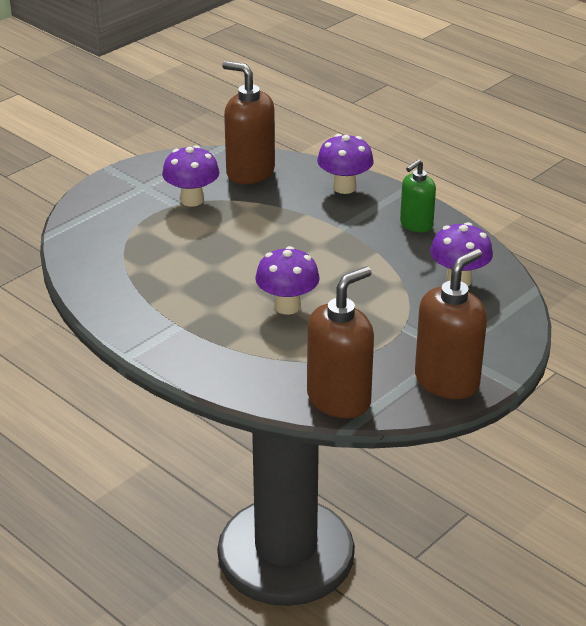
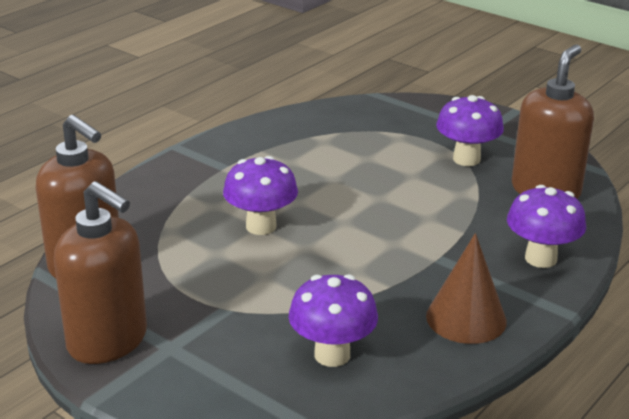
camera: 85 degrees right, 5 degrees down
green soap dispenser [400,159,436,233] -> brown cone [426,233,507,344]

